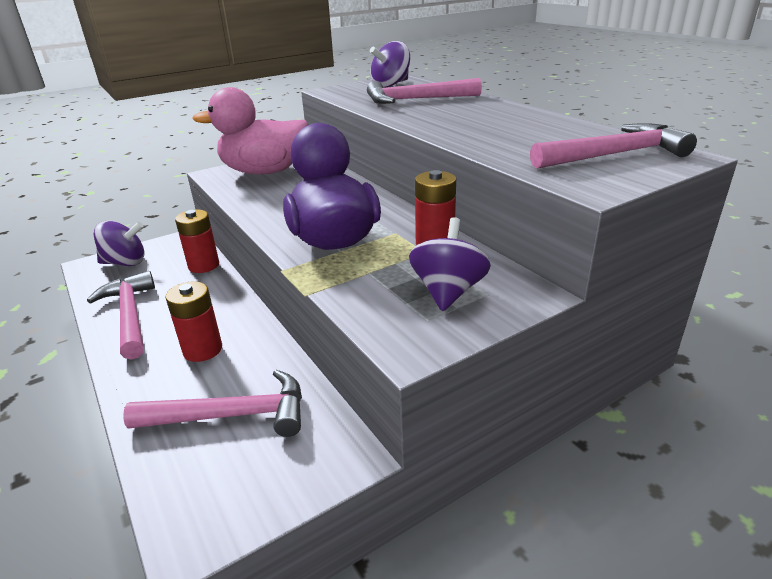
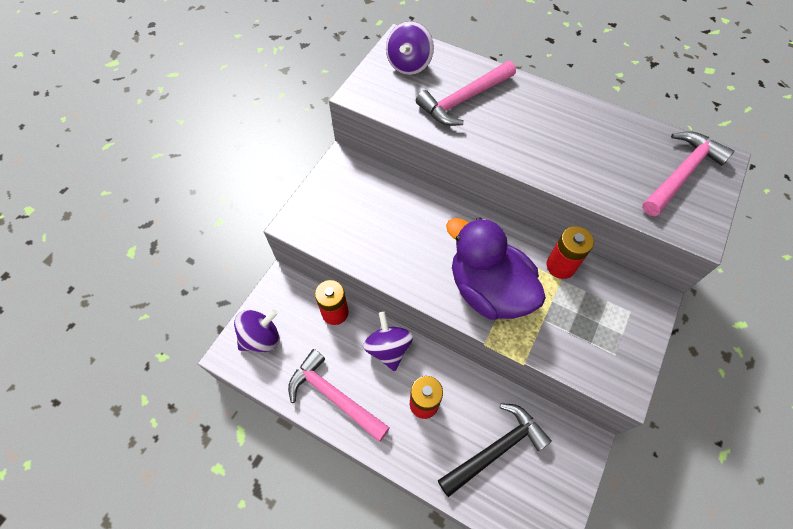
camera: 30 degrees left, 30 degrees up
pink hammer [123,370,302,437] -> black hammer [438,403,552,497]
pink duck [192,87,309,174] -> none
purple spinning top [409,217,491,311] -> purple spinning top moved to [363,311,413,371]

